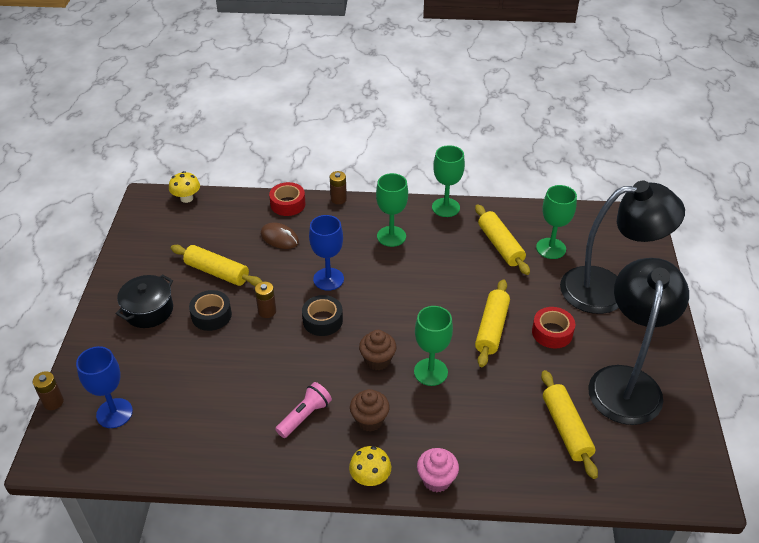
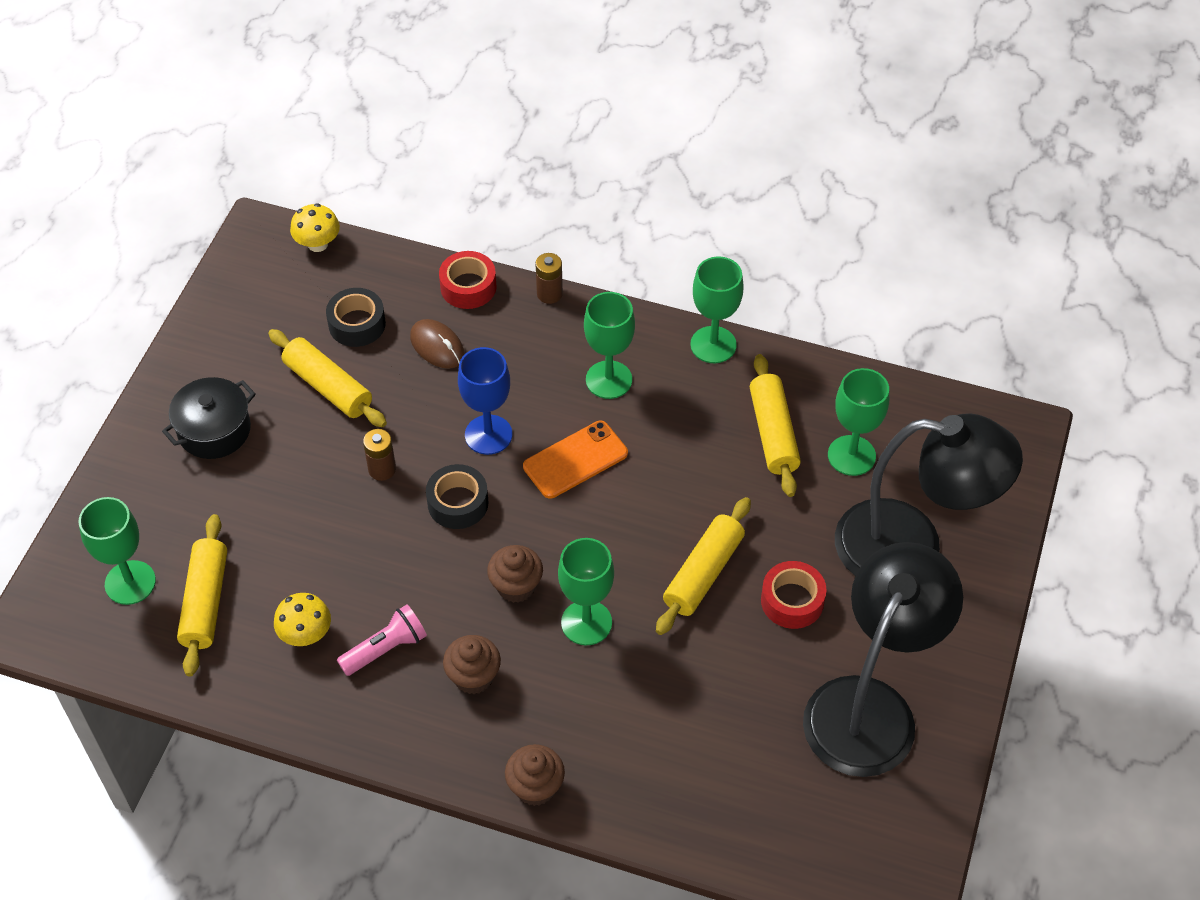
camera: 15 degrees right, 10 degrees up
brown battery [33,371,64,410] -> none
blue goblet [76,346,133,428] -> green goblet [79,497,156,605]
black tape [189,290,232,331] -> black tape moved to [326,288,386,347]
yellow mushroom [349,446,391,486] -> yellow mushroom moved to [274,593,331,646]
pink cupcake [417,448,459,492] -> brown cupcake [505,744,565,806]
yellow rolling pin [541,370,598,479] -> yellow rolling pin moved to [177,514,227,677]
none -> orange phone [523,421,628,499]

